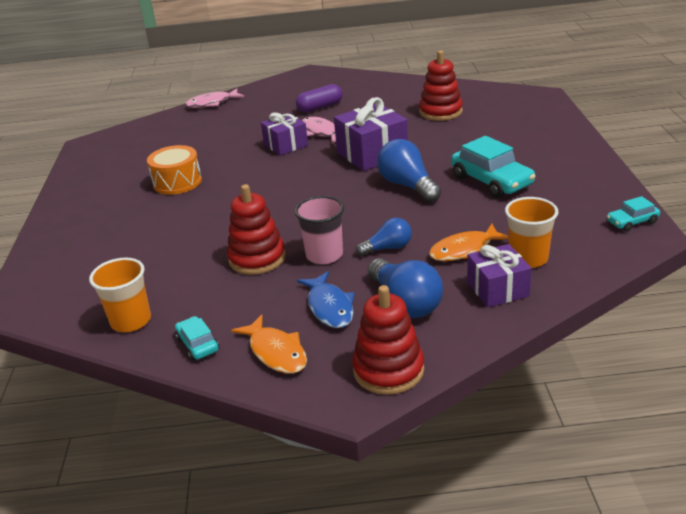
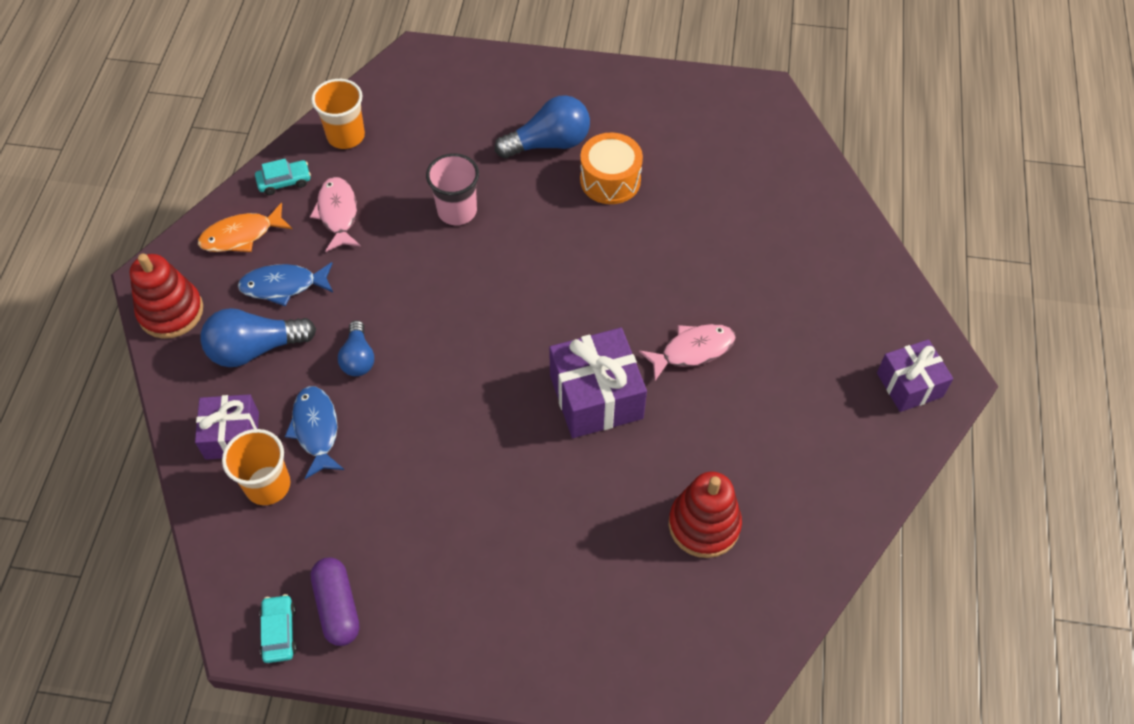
camera: 100 degrees right, 25 degrees up
pink fish [185,89,244,108] -> pink fish moved to [310,177,361,252]
red stacking toy [227,184,286,275] -> none
purple gift [261,113,308,156] -> purple gift moved to [877,339,953,412]
pink cup [295,196,344,264] -> pink cup moved to [426,153,479,225]
purple capsule [296,84,343,113] -> purple capsule moved to [310,558,359,646]
blue light bulb [377,139,442,202] -> blue light bulb moved to [495,95,590,158]
orange fish [429,224,508,261] -> blue fish [285,386,344,479]
turquoise car [451,136,536,198] -> none

